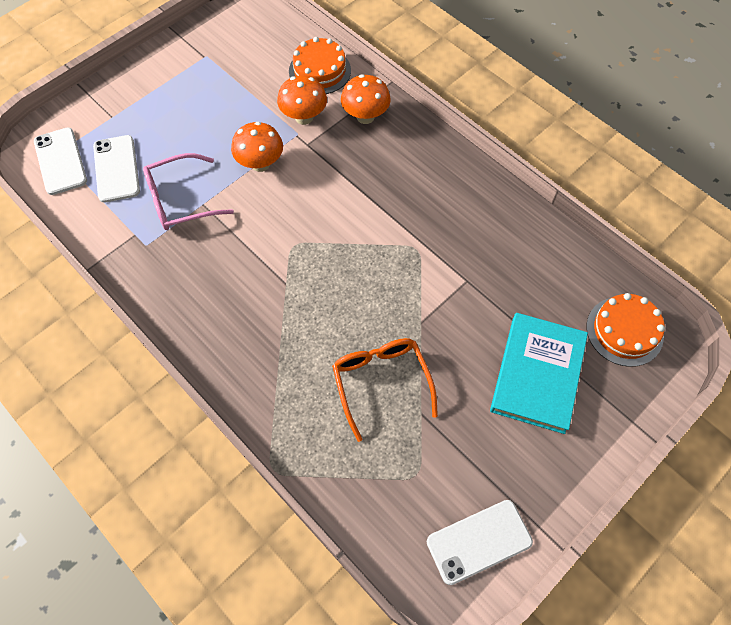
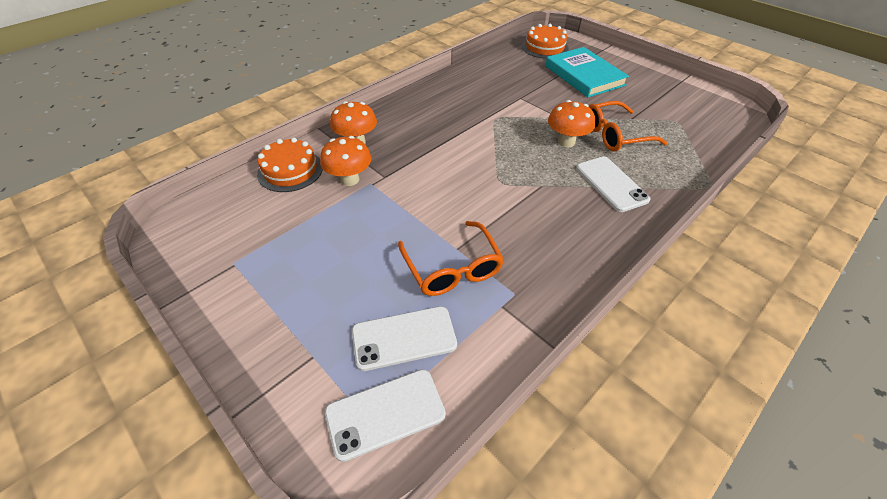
camera: 90 degrees left, 15 degrees down
pink glasses [143,153,234,230] -> orange glasses [398,221,504,296]
orange mushroom [231,122,283,172] -> orange mushroom moved to [548,100,595,147]
white phone [427,500,533,585] -> white phone moved to [576,156,650,212]
turquoise book [490,313,588,434] -> turquoise book turned 45 degrees clockwise [545,47,629,97]

